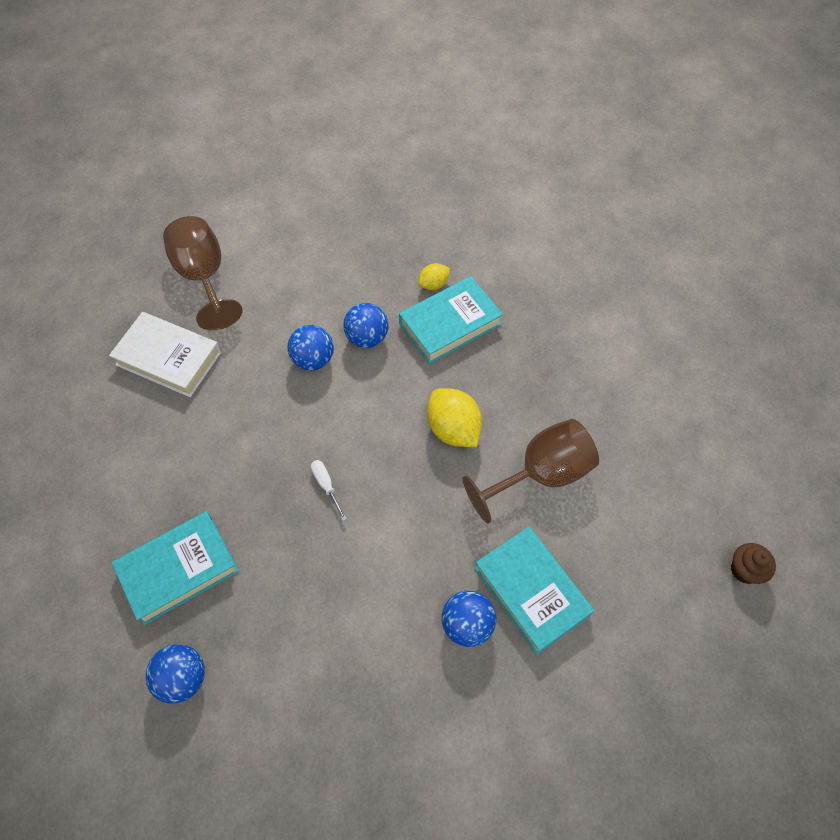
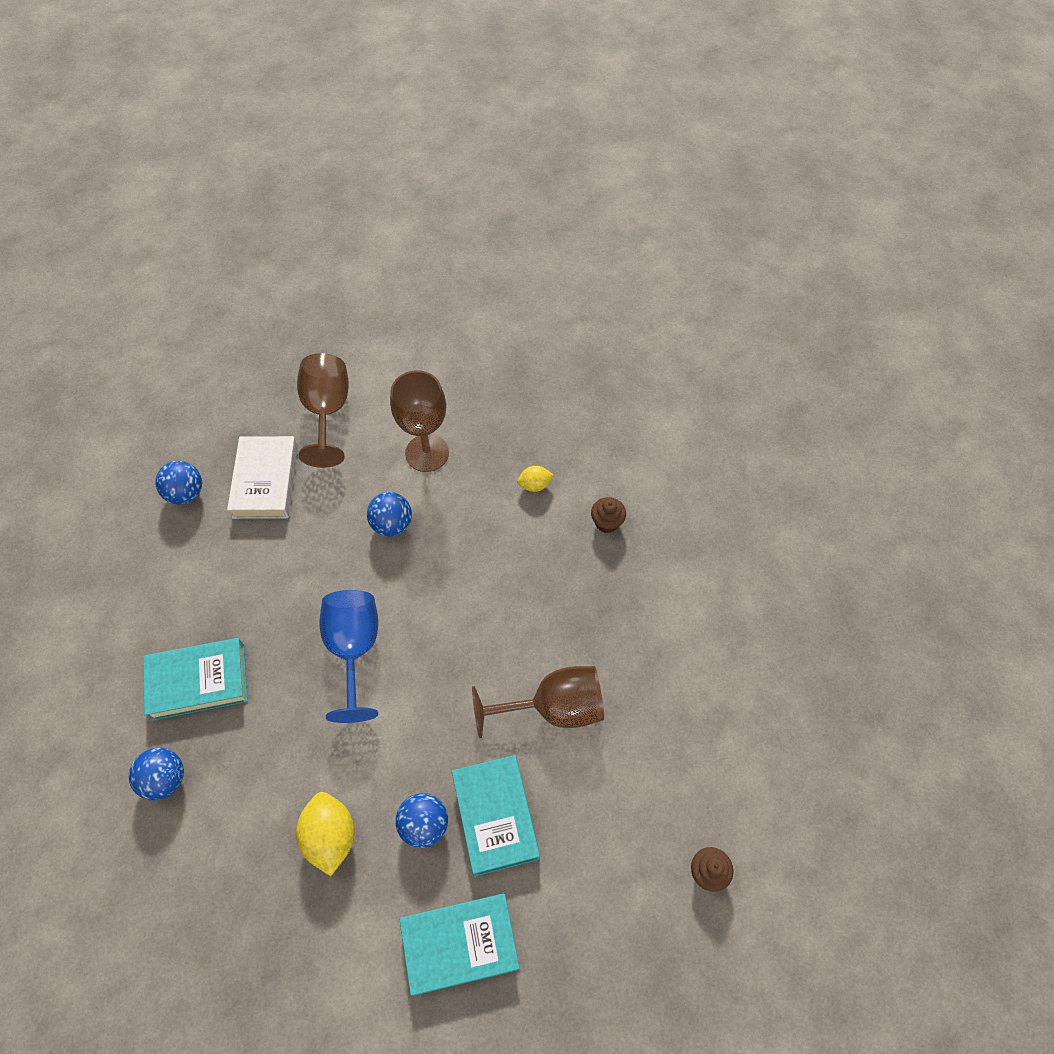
camera: 20 degrees right, 0 degrees up
white book [109,312,221,397] -> white book turned 45 degrees clockwise [227,436,298,519]
white screwdriver [311,460,347,521] -> blue goblet [320,590,378,723]
blue ball [343,303,388,348] -> blue ball moved to [155,461,202,504]
turquoise book [399,276,503,364] -> turquoise book moved to [400,893,520,996]
yellow lemon [427,388,482,447] -> yellow lemon moved to [296,792,355,876]
none -> brown goblet [390,370,449,472]
none -> brown cupcake [591,497,626,533]

